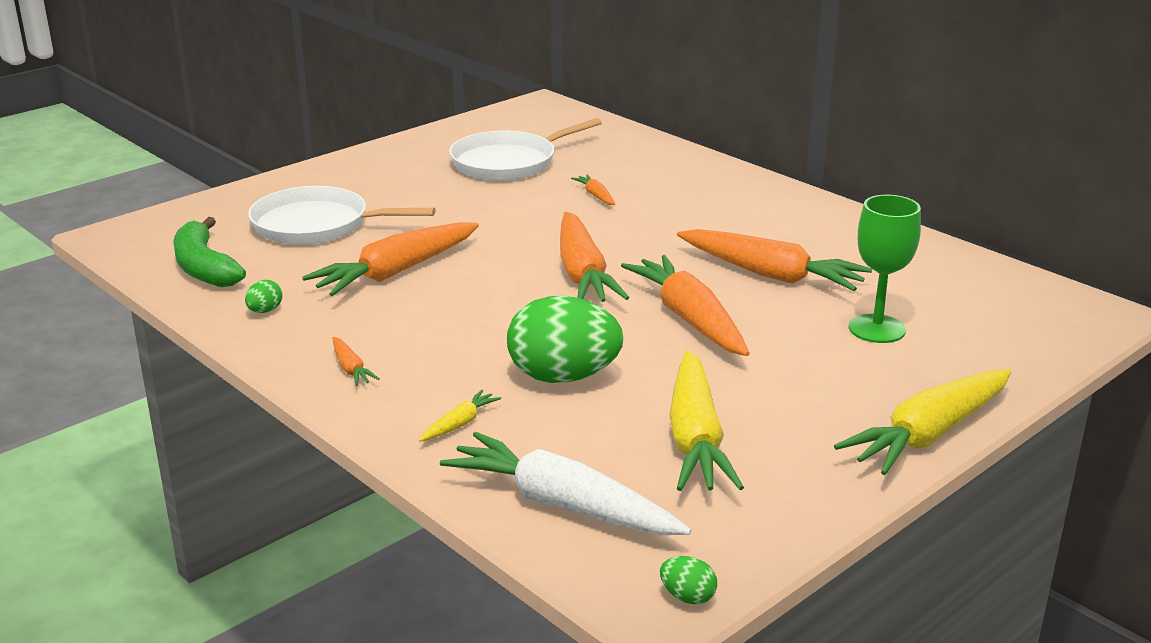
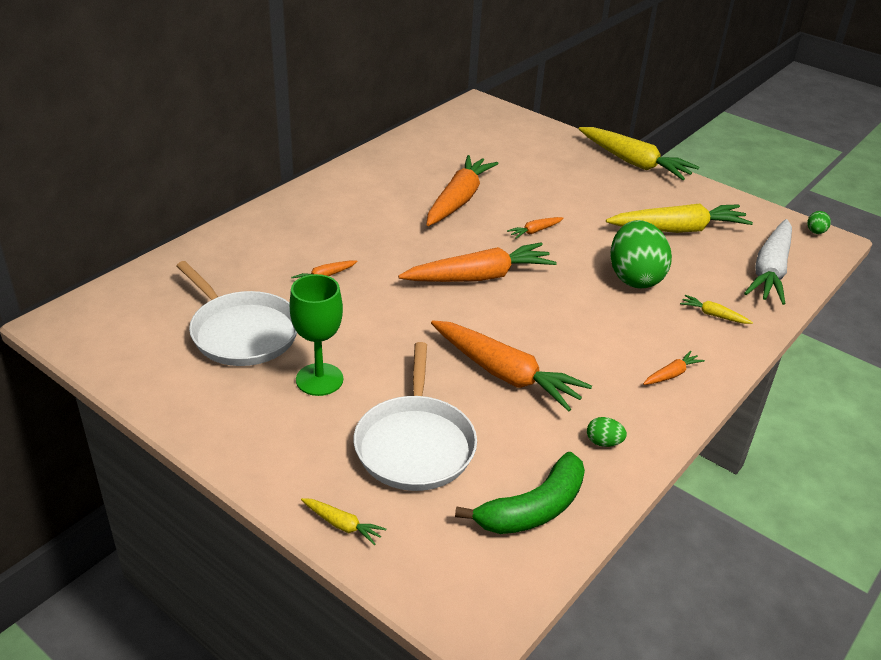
camera: 100 degrees left, 10 degrees up
orange carrot [621,255,750,356] -> orange carrot [507,217,563,239], size x0.44
green goblet [849,195,921,343] -> green goblet moved to [289,274,343,396]
none -> yellow carrot [301,498,386,545]

